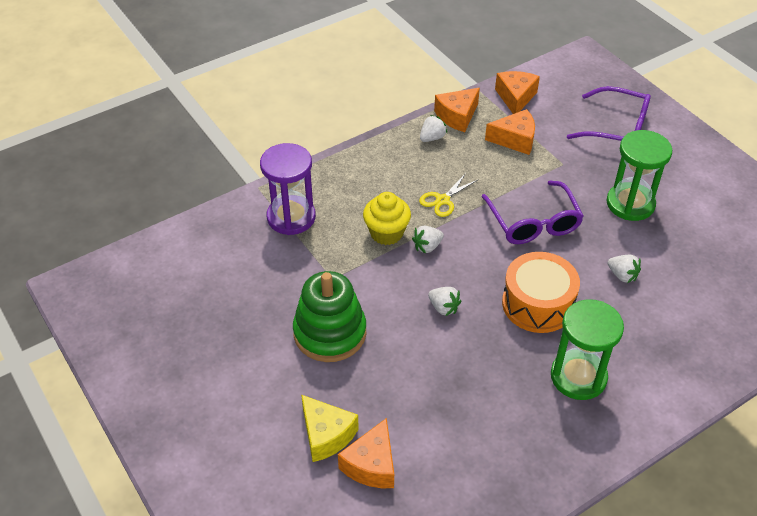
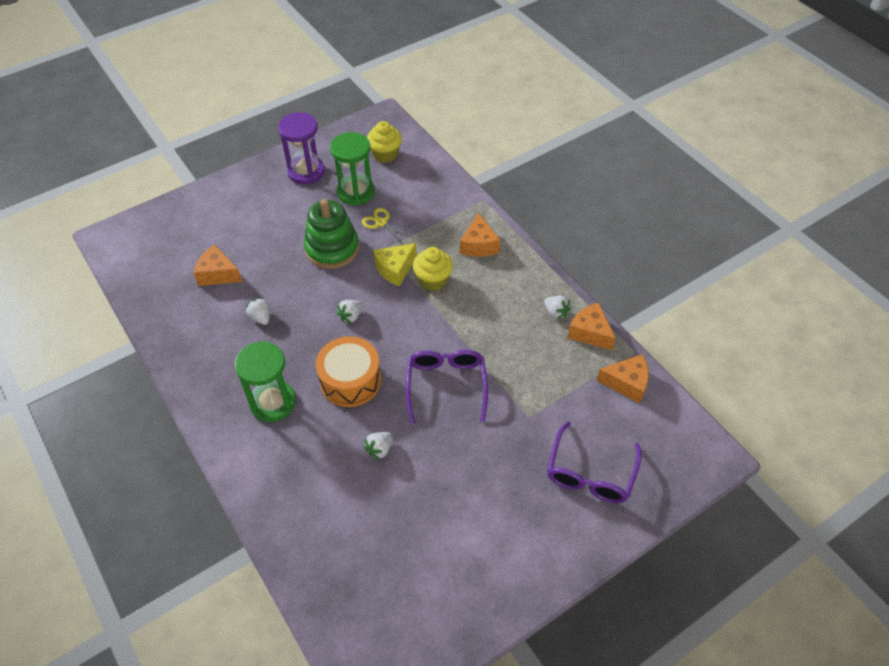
camera: 90 degrees right, 5 degrees up
purple hourglass [260,143,316,235] -> purple hourglass moved to [278,112,325,185]
yellow cheese [301,395,359,462] -> yellow cheese moved to [373,243,417,286]
white strawberry [412,226,444,253] -> white strawberry moved to [246,298,270,325]
yellow scissors [419,173,478,217] -> yellow scissors moved to [362,208,412,244]
purple glasses [481,180,584,244] -> purple glasses turned 105 degrees clockwise [406,350,488,424]
orange cheese [485,109,535,155] -> orange cheese moved to [460,213,500,257]
green hourglass [606,130,672,221] -> green hourglass moved to [330,132,375,205]
none -> yellow cupcake [367,121,402,163]

